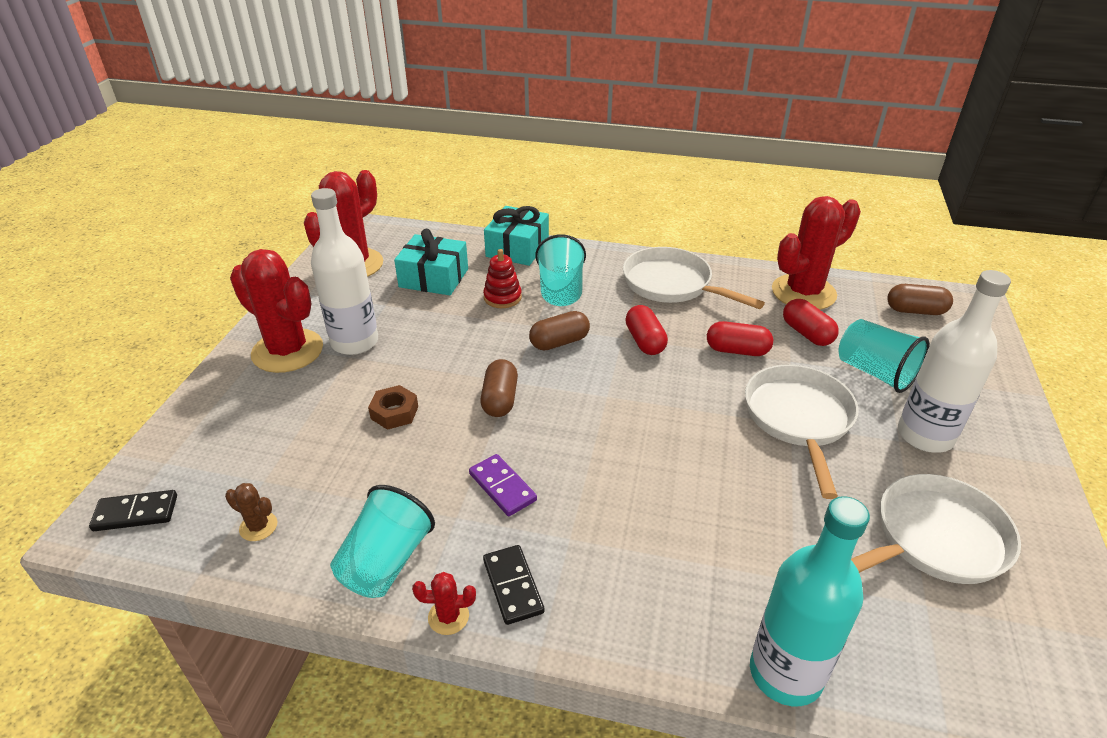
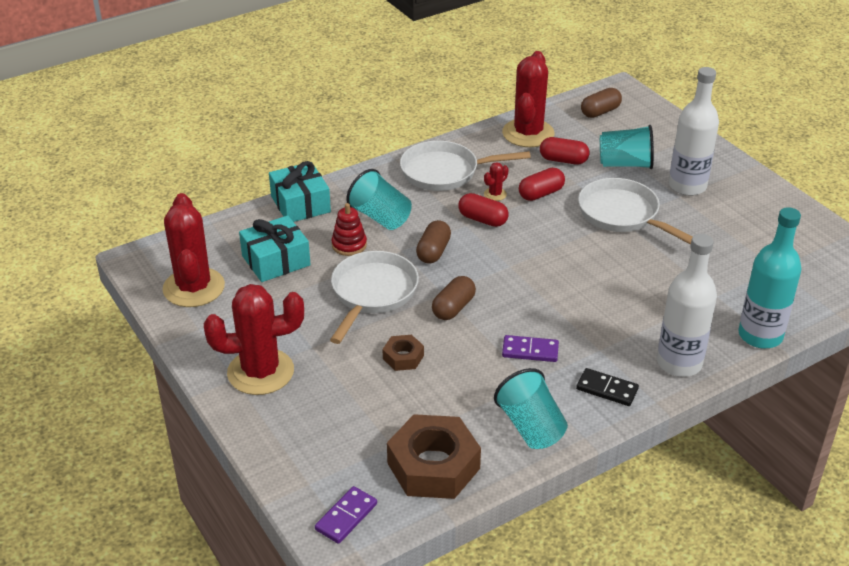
camera: 45 degrees left, 0 degrees up
black domino [89,490,177,531] -> purple domino [315,486,377,544]
brown cactus [225,483,277,541] -> brown nut [387,414,481,499]
white bottle [311,188,378,355] -> white bottle moved to [657,234,717,377]
red cactus [412,572,476,635] -> red cactus moved to [484,162,509,201]
brown capsule [480,359,518,417] -> brown capsule turned 75 degrees clockwise [432,276,476,320]
white pan [851,474,1021,584] -> white pan moved to [330,251,419,344]

